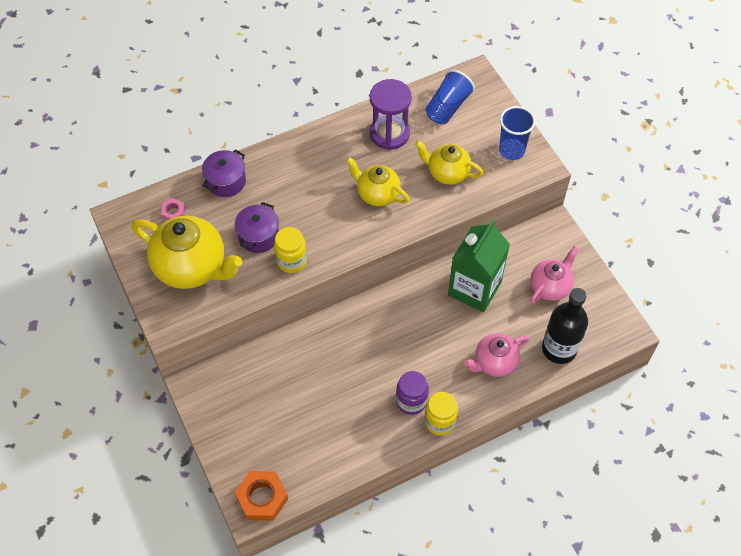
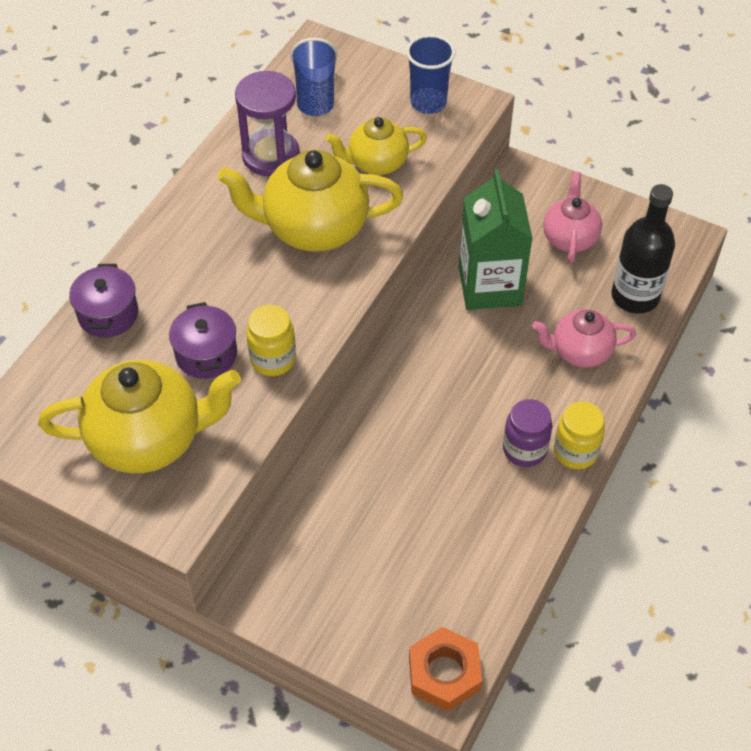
camera: 35 degrees left, 5 degrees down
pink nut [161,198,185,220] -> none
yellow teapot [346,157,409,206] -> yellow teapot [218,150,403,252], size x1.68
pink teapot [464,333,529,377] -> pink teapot turned 60 degrees clockwise [532,309,637,368]

